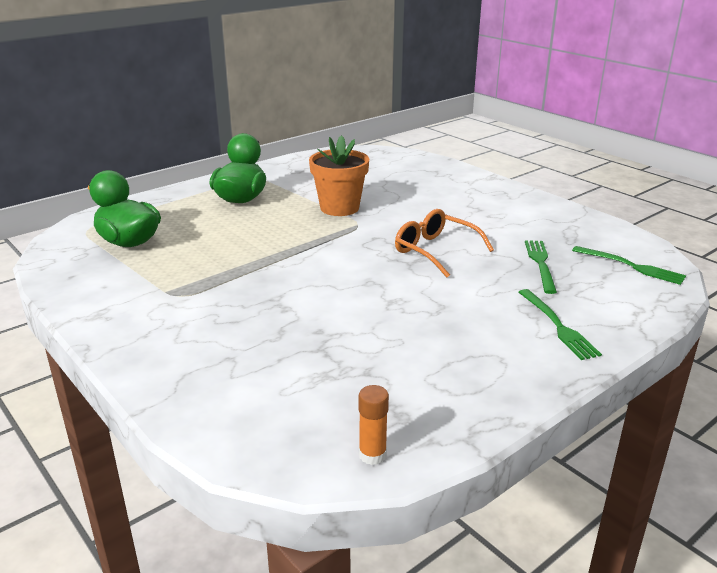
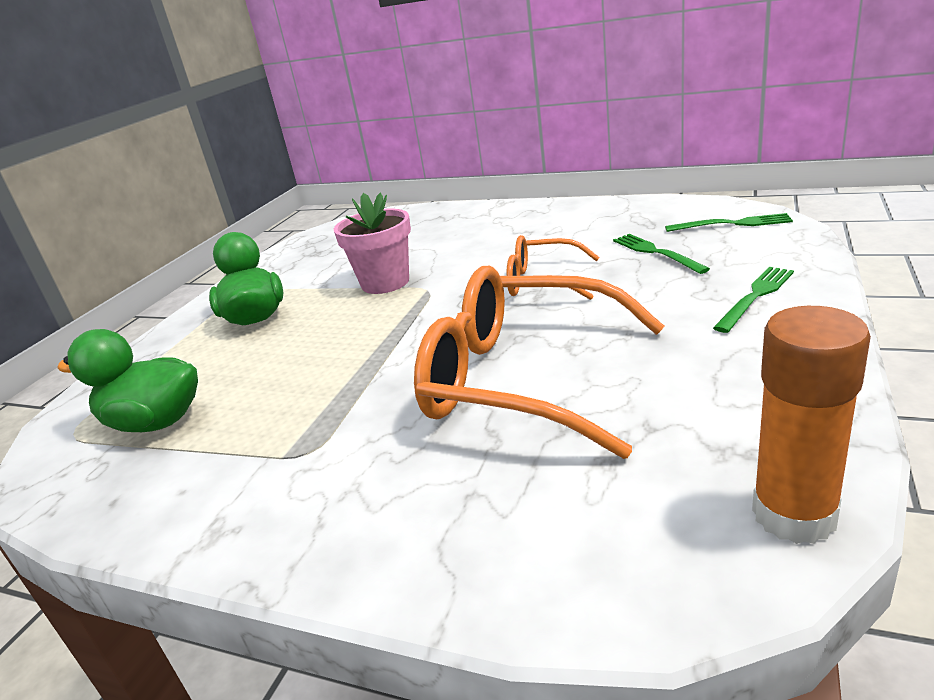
camera: 25 degrees left, 0 degrees up
orange flower pot [309,135,369,216] -> pink flower pot [334,193,411,294]
orange glue stick [359,385,389,465] -> orange glue stick [752,306,871,544], size x1.97
green fork [519,289,602,360] -> green fork turned 90 degrees counterclockwise [713,267,794,333]
none -> orange glasses [414,266,664,459]

